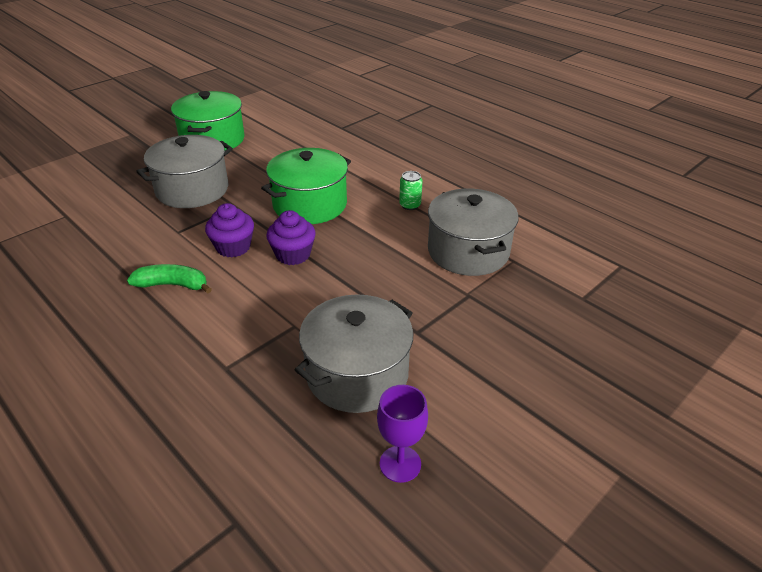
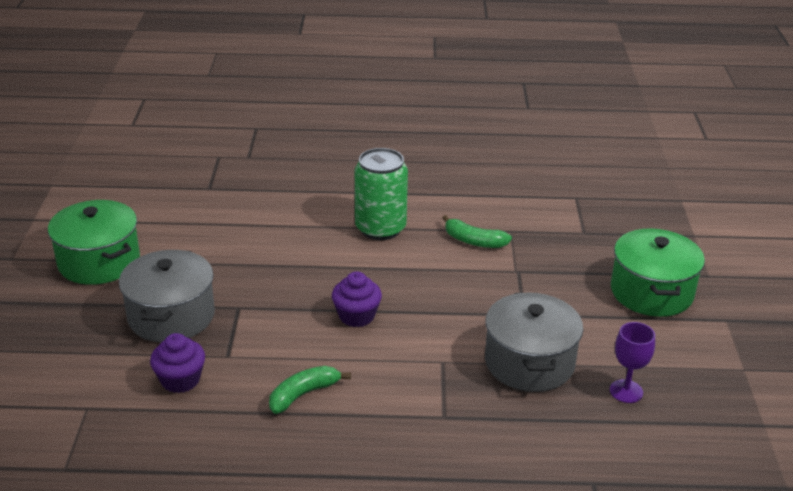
camera: 45 degrees left, 5 degrees down
purple cupcake [205,203,254,258] -> purple cupcake moved to [150,333,205,393]
green pot [261,148,351,224] -> green pot moved to [611,228,705,317]
green can [399,171,422,210] -> green can [355,148,408,240], size x2.28
grey pot [428,189,519,276] -> green banana [443,215,512,248]

